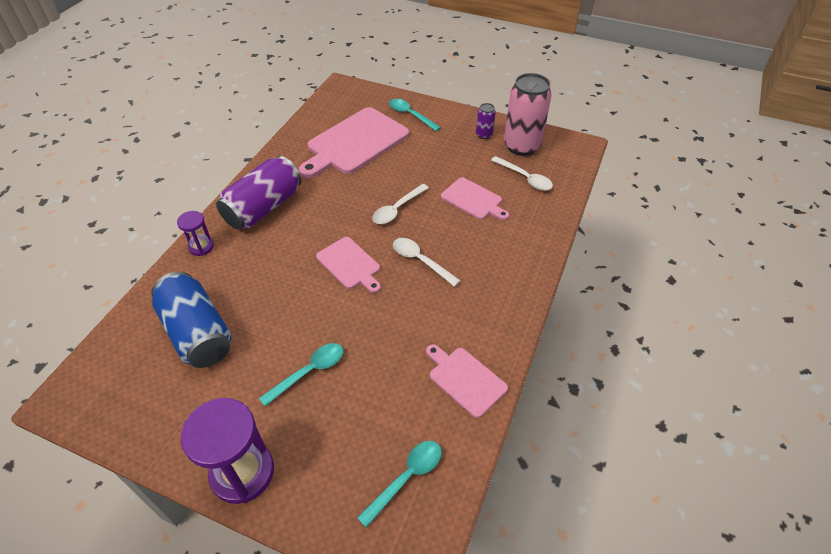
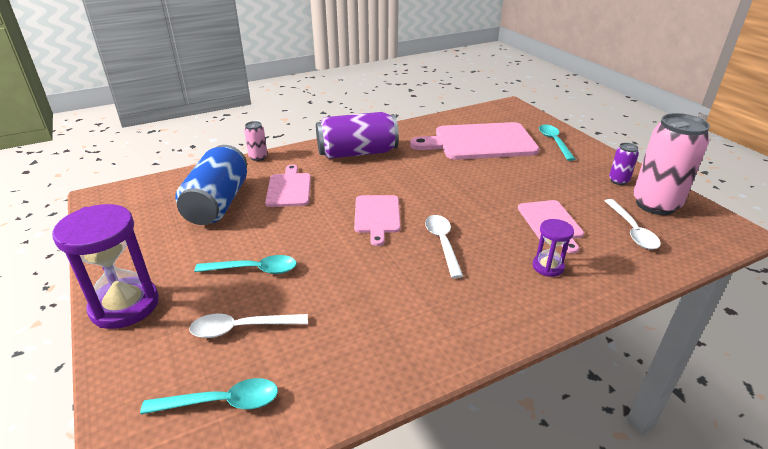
camera: 40 degrees right, 15 degrees down
purple hourglass [177,211,214,256] -> purple hourglass moved to [533,219,574,277]
white spoon [372,184,429,224] -> white spoon moved to [189,313,308,338]
pink cutting board [426,344,508,418] -> pink cutting board moved to [265,164,311,207]
none -> pink can [244,121,267,161]

